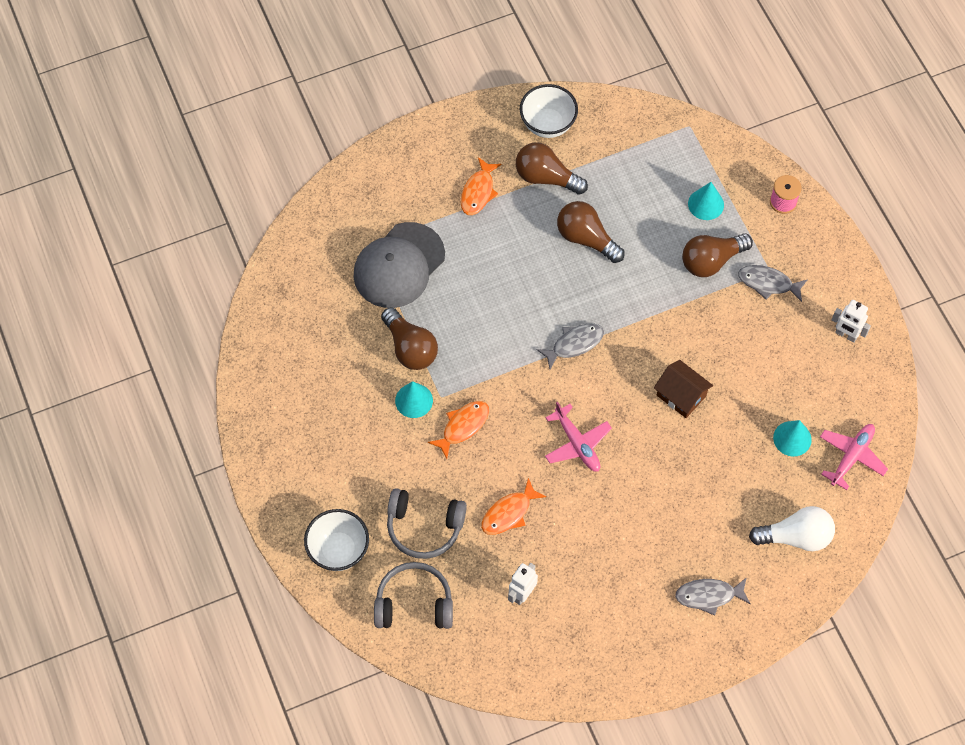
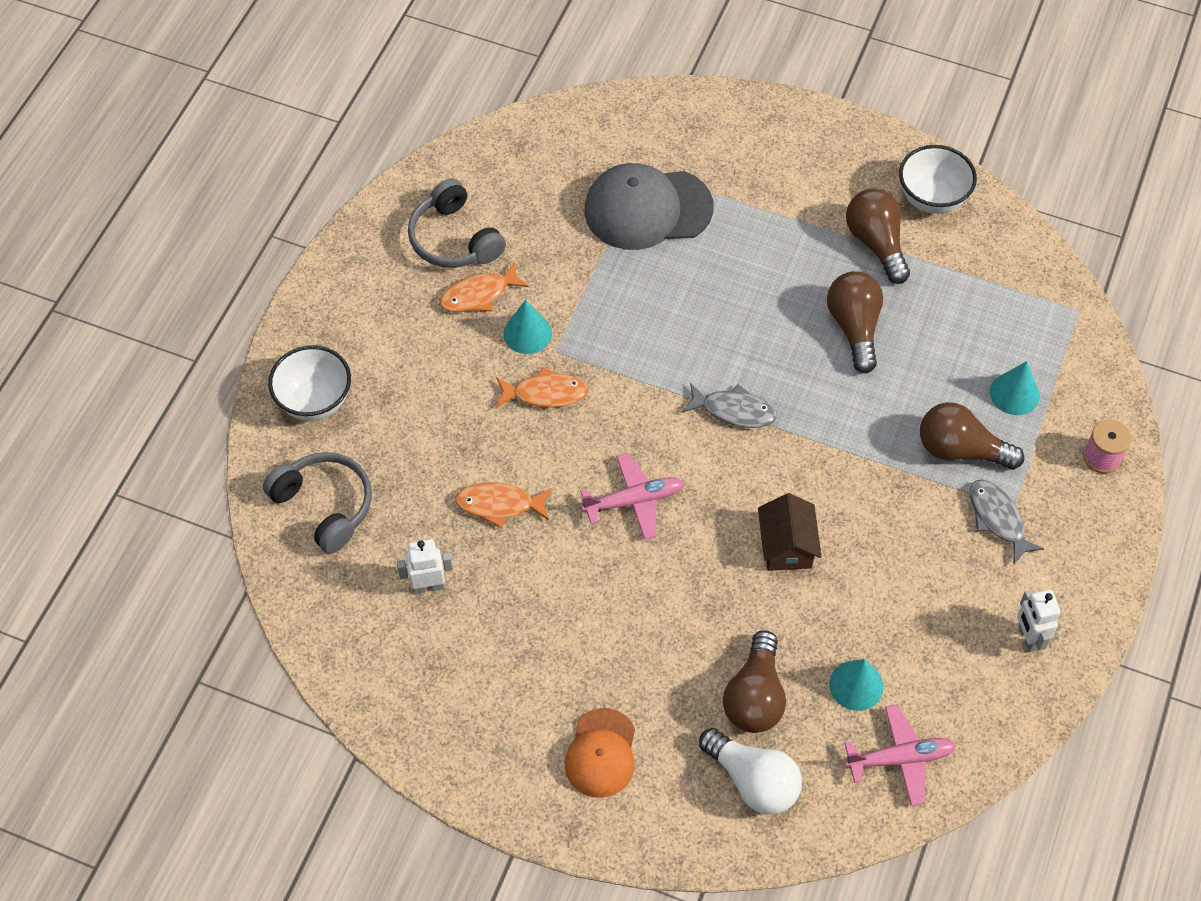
camera: 45 degrees right, 5 degrees down
brown light bulb [381,307,438,370] -> brown light bulb moved to [723,630,786,733]
grey headphones [387,488,467,559] -> grey headphones moved to [408,179,506,268]
orange fish [461,157,502,215] -> orange fish moved to [439,261,529,312]
pink plane [545,402,612,472] -> pink plane turned 120 degrees counterclockwise [580,453,684,540]
grey fish [675,577,751,616] -> orange cap [565,708,635,798]

